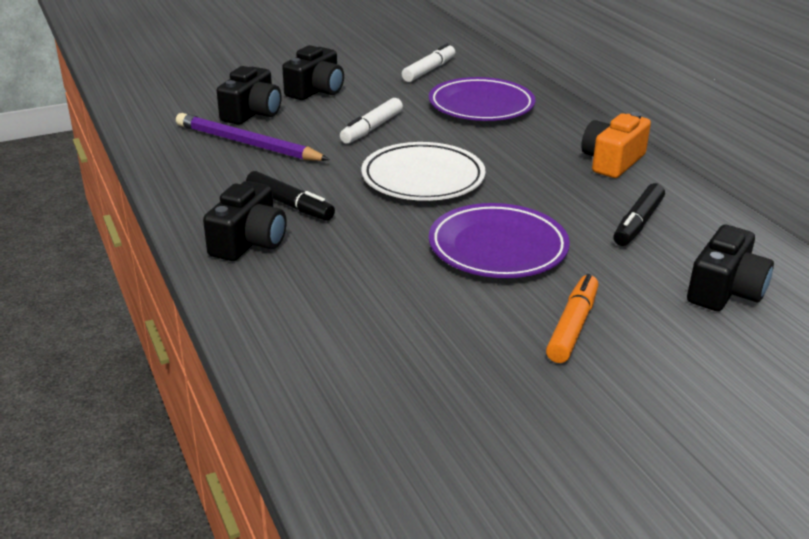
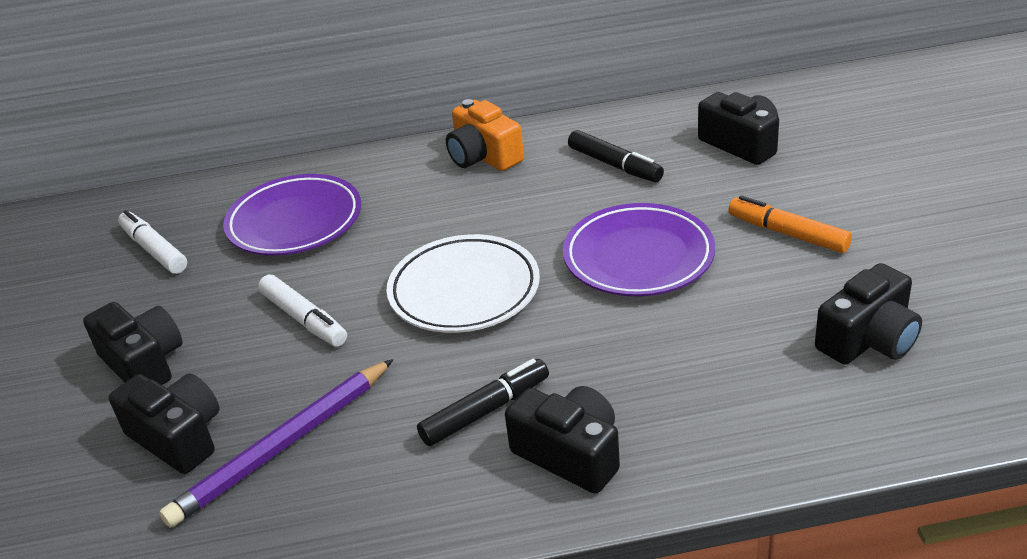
camera: 70 degrees left, 5 degrees up
none -> black camera [815,263,922,365]

